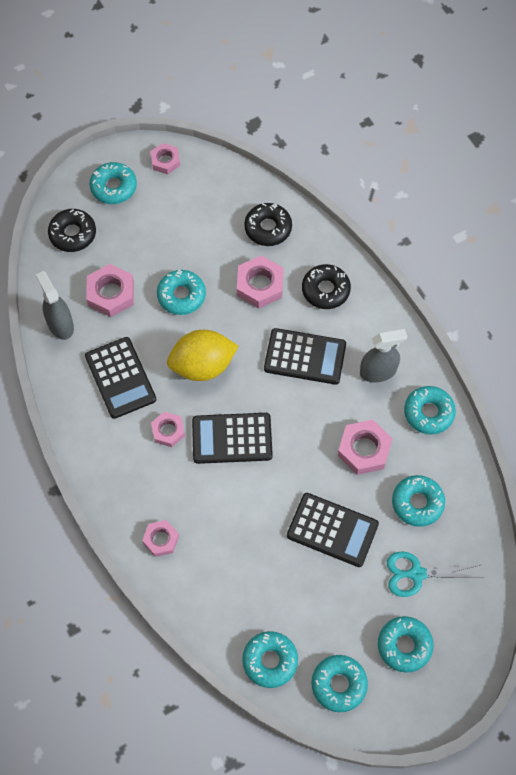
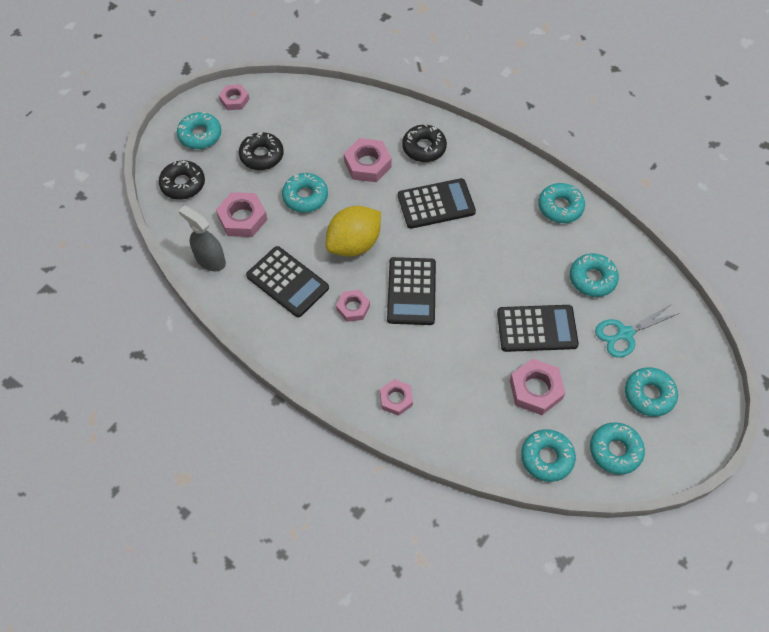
camera: 25 degrees left, 5 degrees down
black calculator [192,413,273,464] -> black calculator turned 60 degrees counterclockwise [387,257,436,325]
black donut [244,203,292,246] -> black donut moved to [239,131,284,170]
pink nut [338,420,393,475] -> pink nut moved to [510,358,565,415]
grey spray bottle [360,329,407,383] -> none

